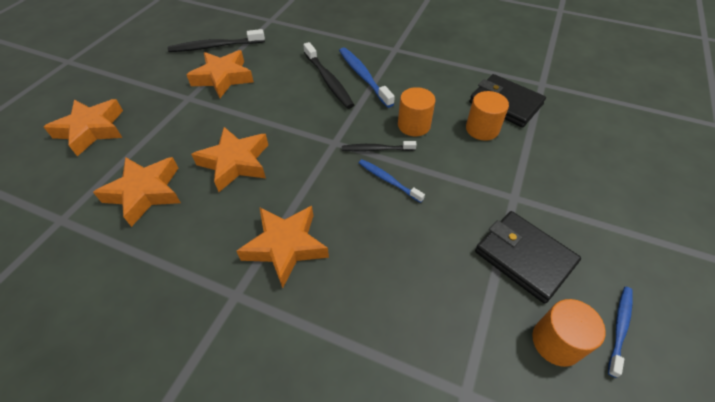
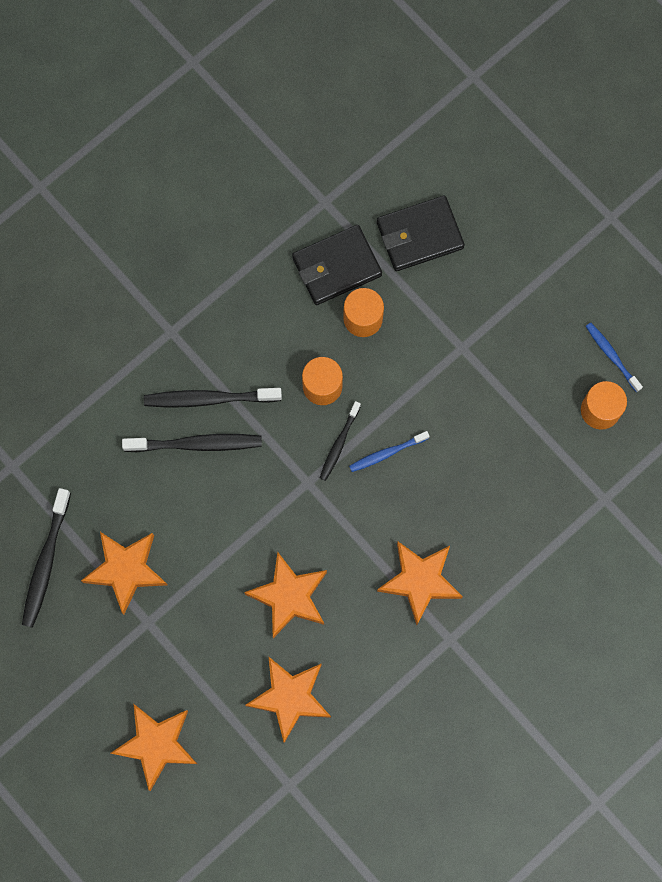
camera: 65 degrees left, 25 degrees up
blue toothbrush [339,47,395,108] -> black toothbrush [144,388,282,407]
black wallet [475,211,581,304] -> black wallet moved to [377,195,465,271]

